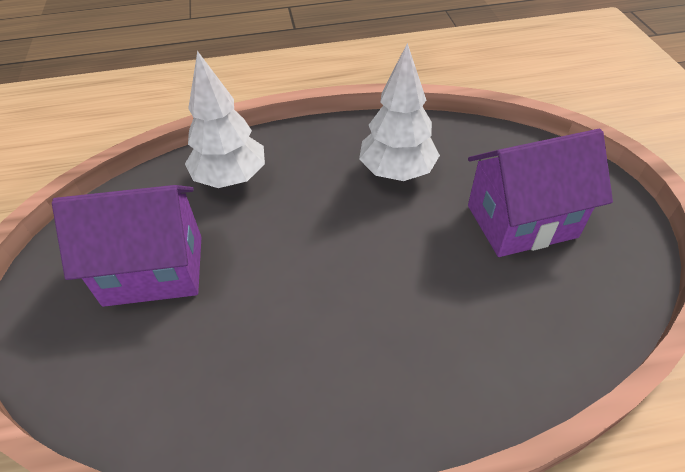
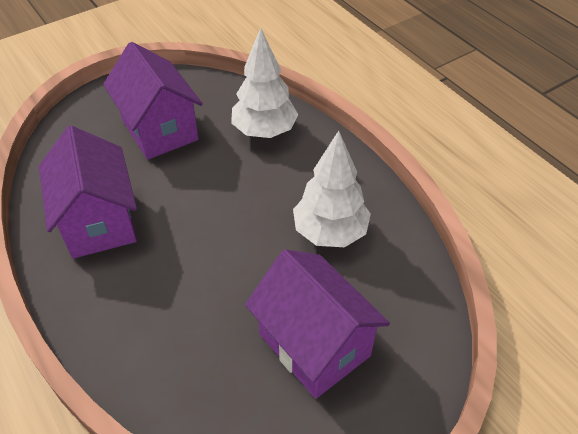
camera: 65 degrees right, 0 degrees up
none -> purple house [39,126,137,259]

